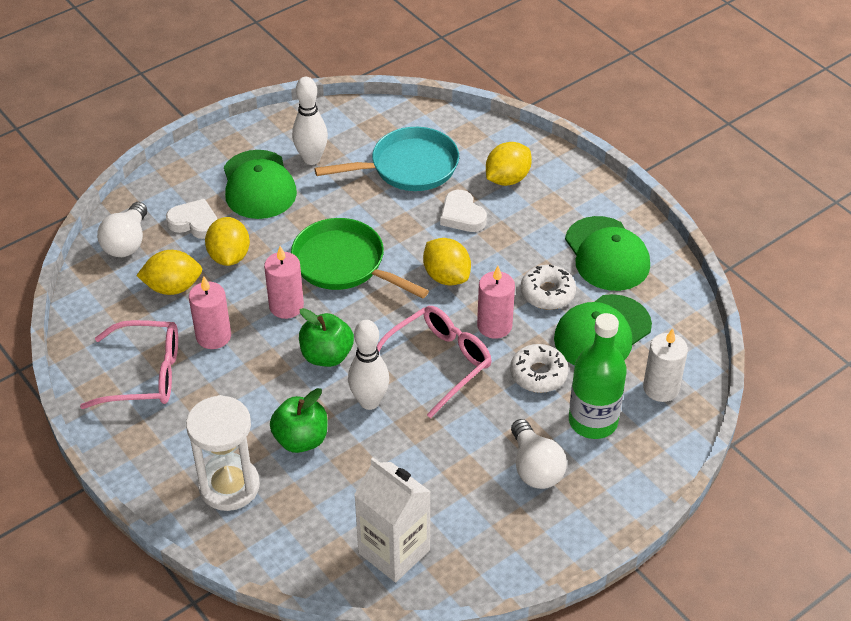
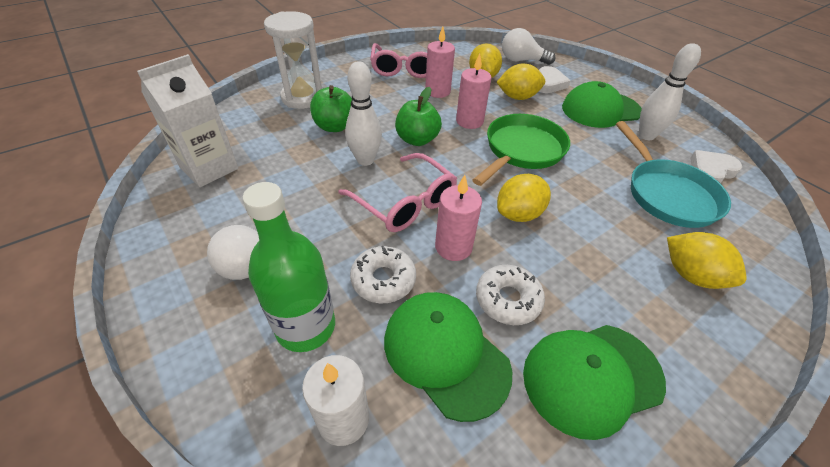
camera: 90 degrees right, 0 degrees up
white heart [440,190,487,232] -> white heart moved to [690,150,742,183]

